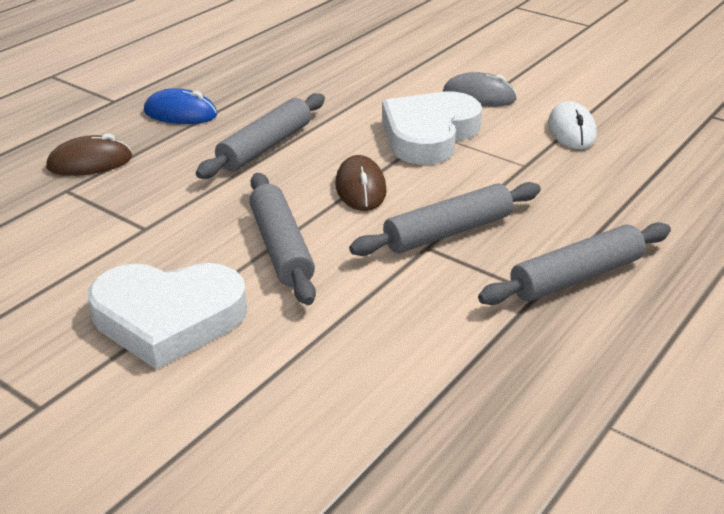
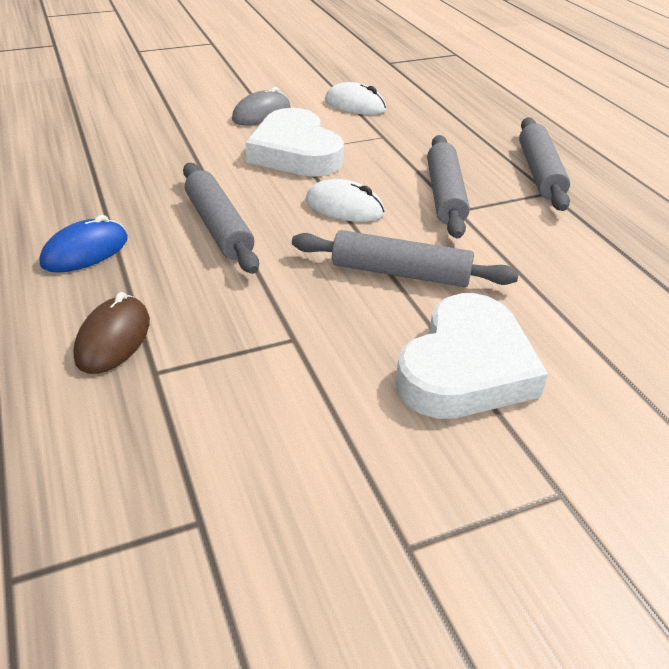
camera: 60 degrees left, 5 degrees up
brown mouse [335,155,387,211] -> white mouse [306,179,385,222]

